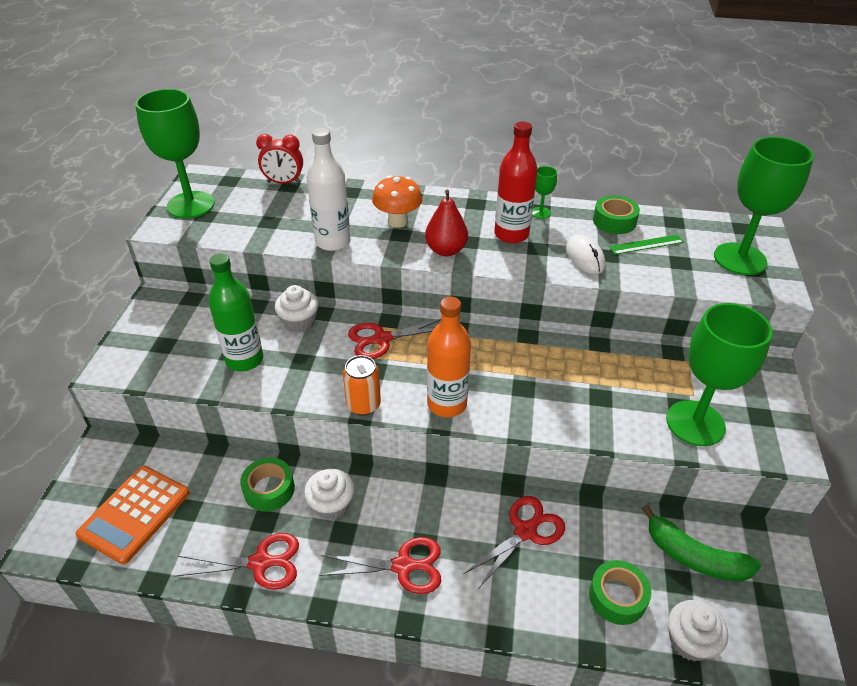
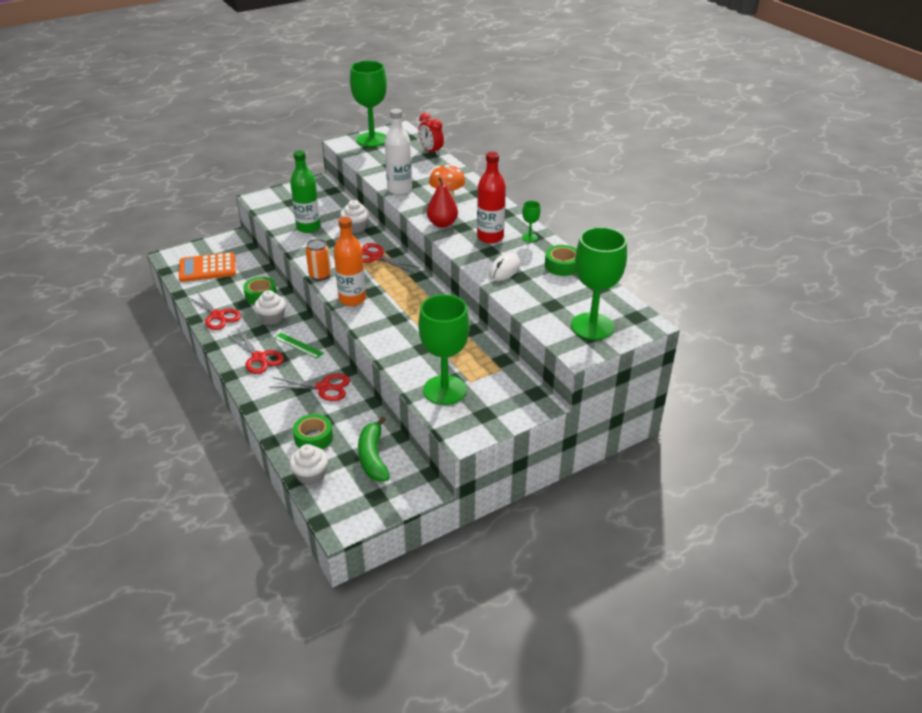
camera: 50 degrees right, 5 degrees down
green ruler [609,234,684,255] -> green ruler moved to [274,333,324,358]

